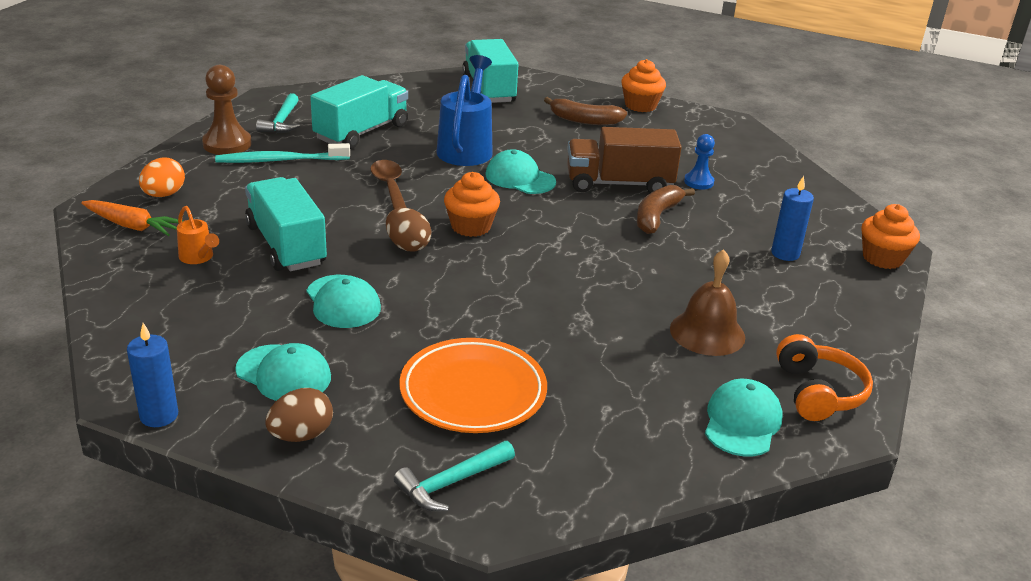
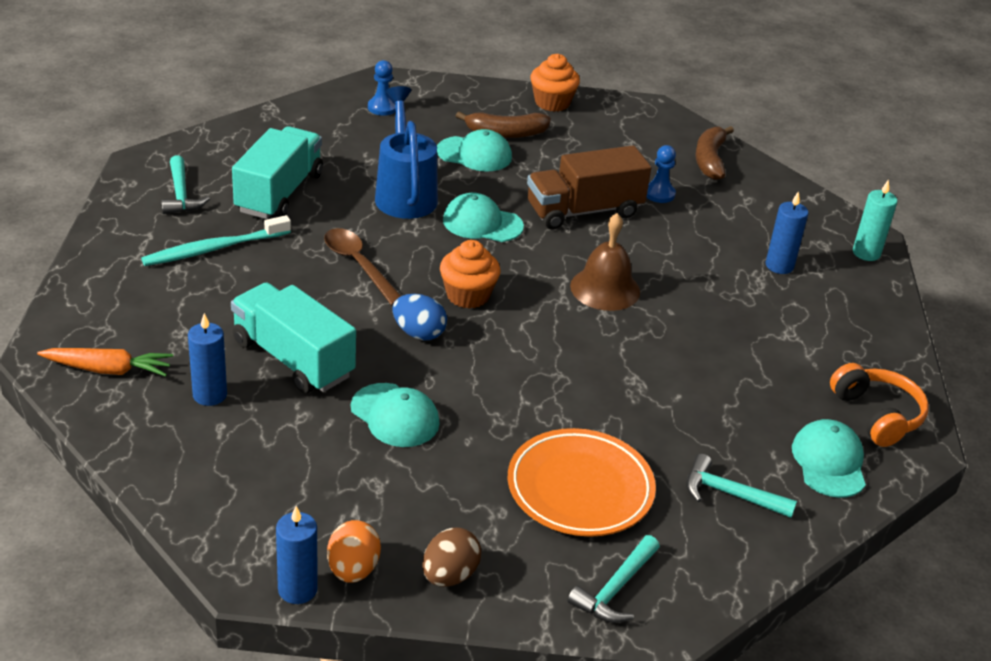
camera: 20 degrees left, 5 degrees up
orange egg [139,157,185,197] -> orange egg moved to [327,520,381,583]
orange watering can [177,206,219,264] -> blue candle [188,313,227,406]
brown pawn [202,65,252,155] -> none
turquoise cap [235,343,331,401] -> turquoise cap moved to [437,129,512,171]
brown egg [386,208,431,252] -> blue egg [392,294,447,340]
turquoise truck [462,39,518,103] -> blue pawn [368,60,395,116]
brown banana [637,185,695,234] -> brown banana moved to [695,126,734,180]
brown bell [670,249,745,356] -> brown bell moved to [570,213,640,311]
orange cupcake [861,204,920,269] -> turquoise candle [853,179,897,261]
none -> turquoise hammer [686,454,797,518]

